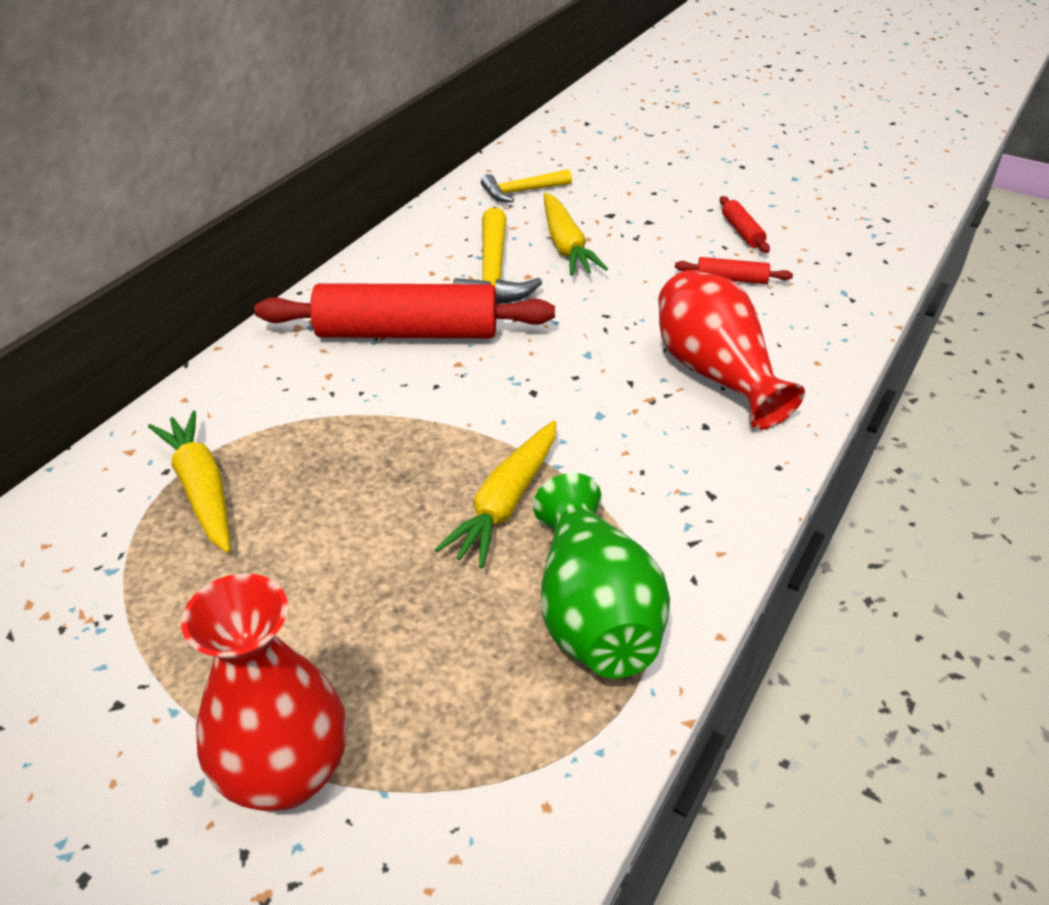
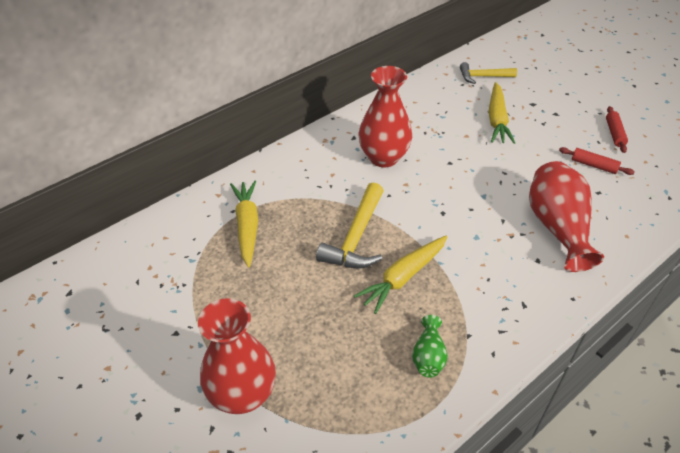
camera: 20 degrees right, 5 degrees up
red rolling pin [254,283,555,338] -> red vase [359,66,412,167]
yellow hammer [453,208,542,304] -> yellow hammer moved to [316,183,384,269]
green vase [533,473,670,678] -> green vase [412,315,448,378], size x0.50

